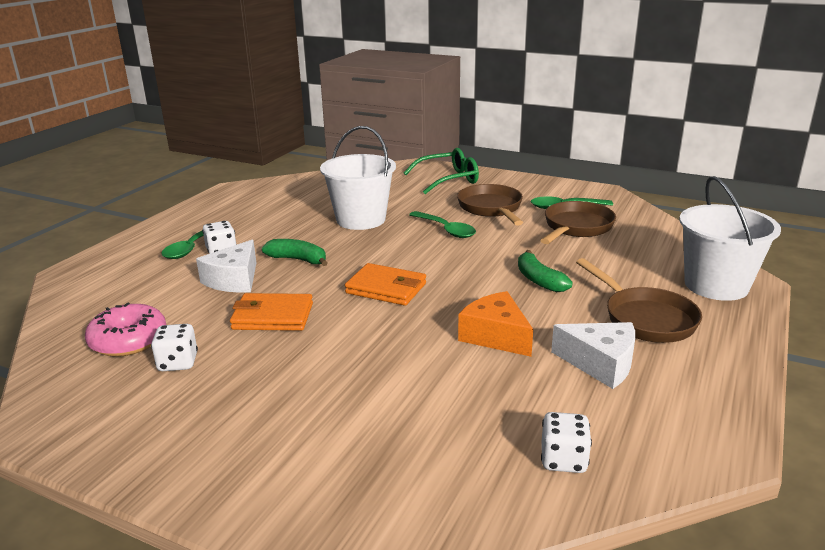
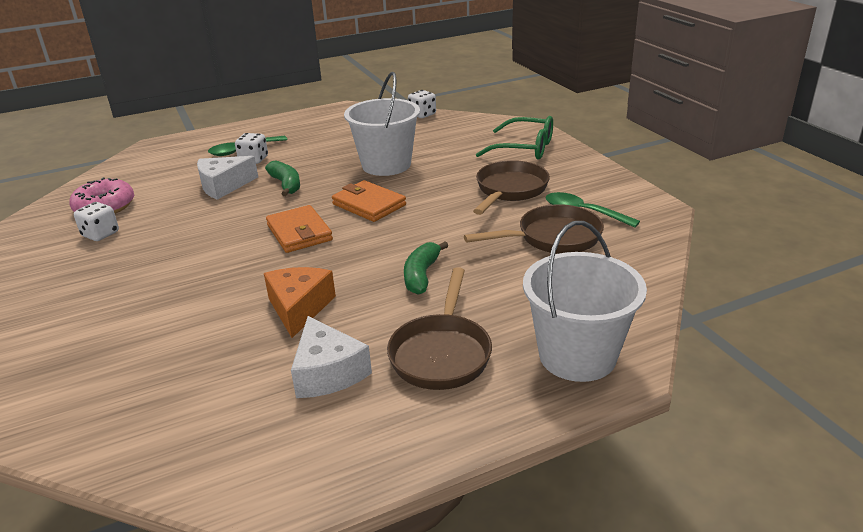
camera: 40 degrees right, 5 degrees up
orange wallet [230,293,313,331] -> orange wallet moved to [332,180,406,222]
green spoon [409,211,476,238] -> none
white dice [541,412,592,473] -> white dice moved to [408,90,436,118]

